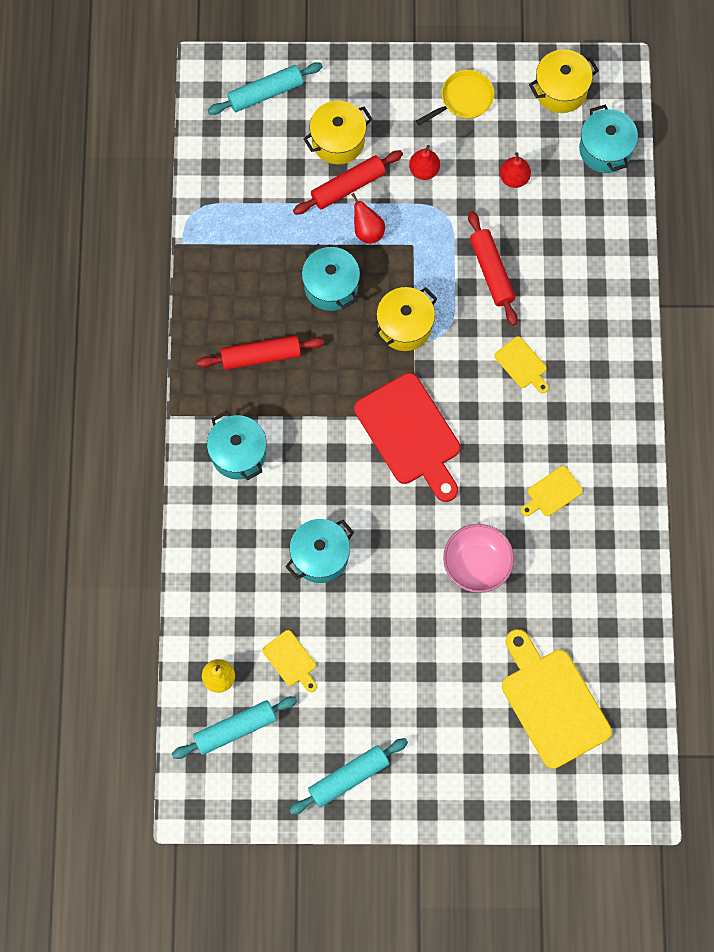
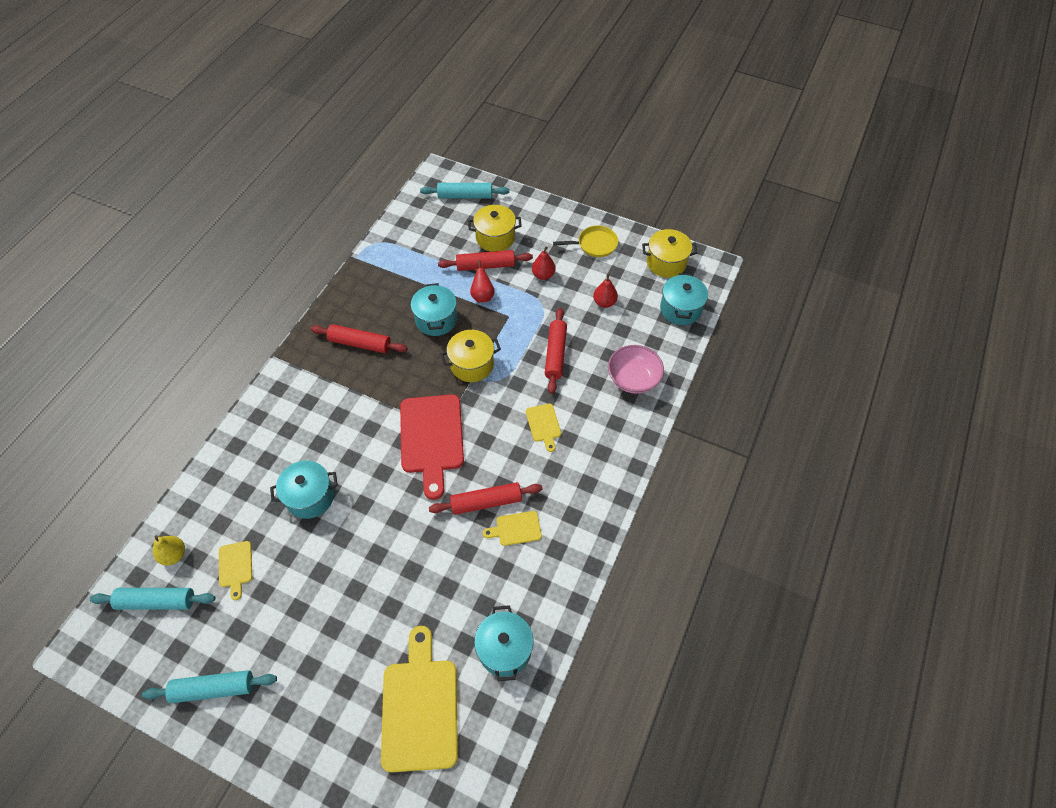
camera: 25 degrees right, 15 degrees down
turquoise pot [207,411,267,480] -> turquoise pot moved to [474,605,533,681]
pink bowl [443,524,514,593] -> pink bowl moved to [608,345,664,394]
none -> red rolling pin [429,482,543,515]

